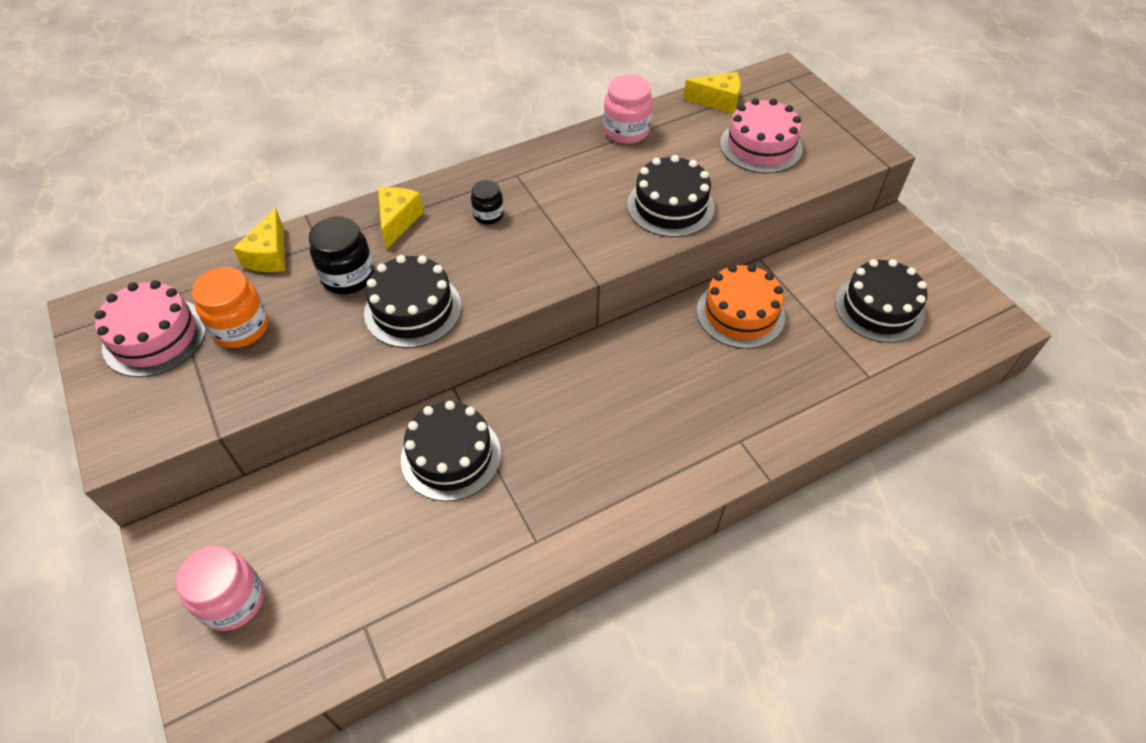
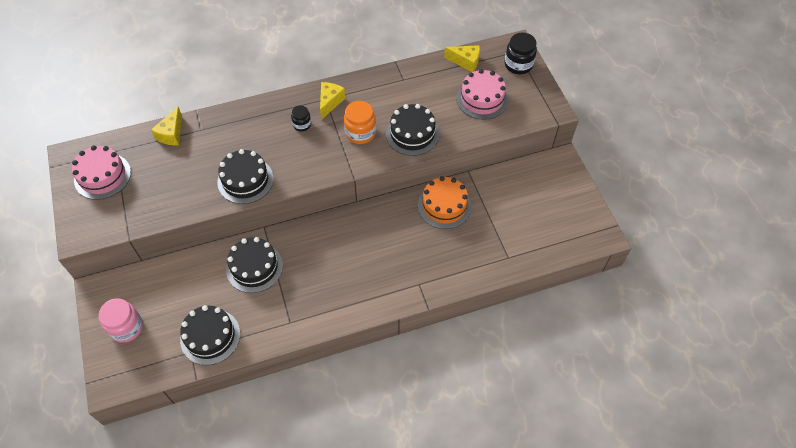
camera: 10 degrees right, 5 degrees up
orange jar [192,267,268,348] -> orange jar moved to [344,101,376,144]
black jar [309,217,375,294] -> black jar moved to [505,32,537,74]
yellow cheese [378,187,423,250] -> yellow cheese moved to [320,82,346,120]
pink jar [604,75,653,144] -> none
black cake [835,259,927,343] -> black cake moved to [180,305,240,365]

